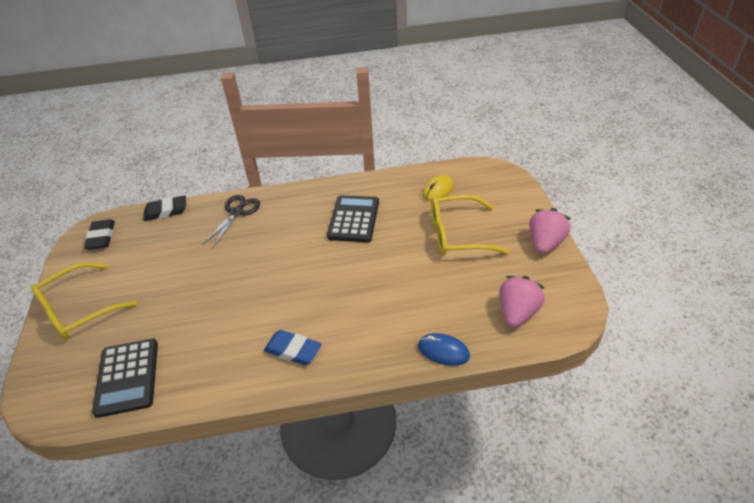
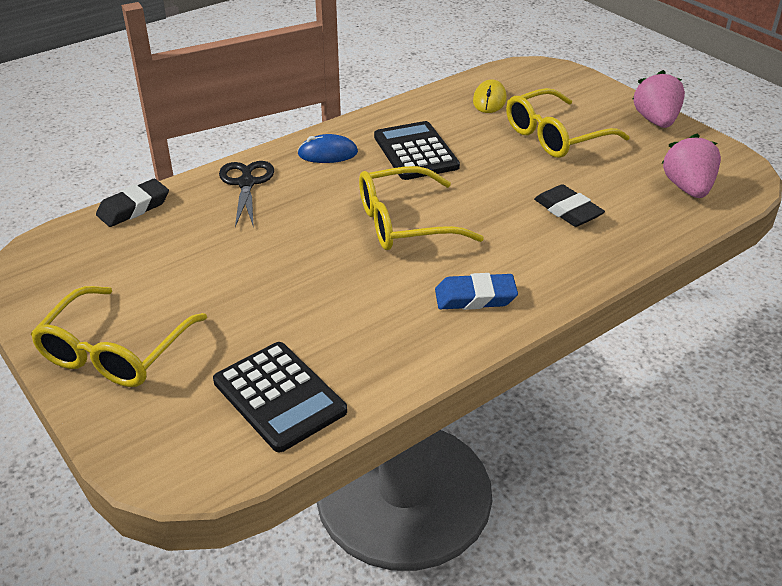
camera: 30 degrees left, 5 degrees down
black eraser [84,219,115,250] -> black eraser moved to [534,184,605,227]
blue mouse [418,333,470,366] -> blue mouse moved to [298,134,358,163]
none -> yellow glasses [359,166,484,250]

